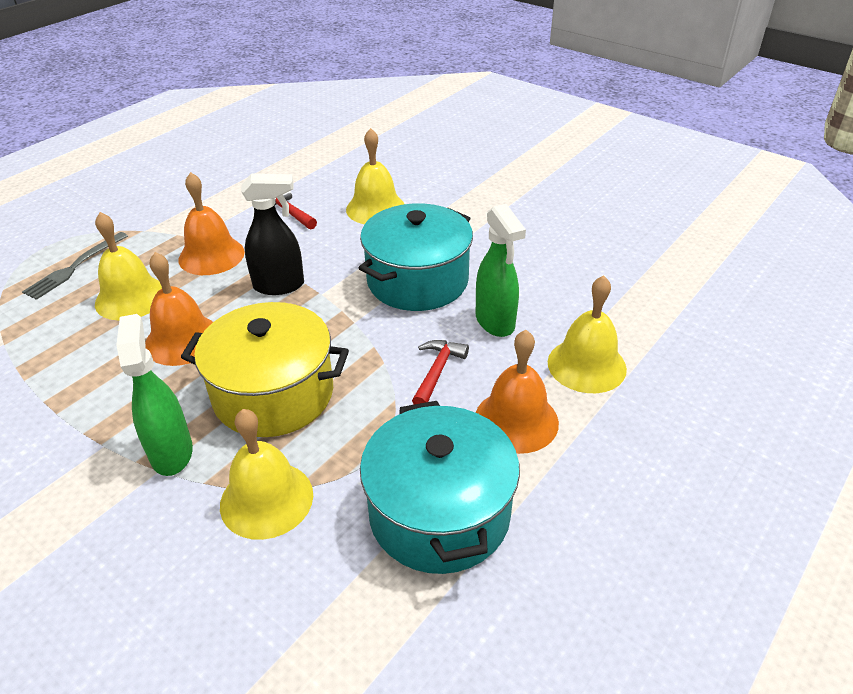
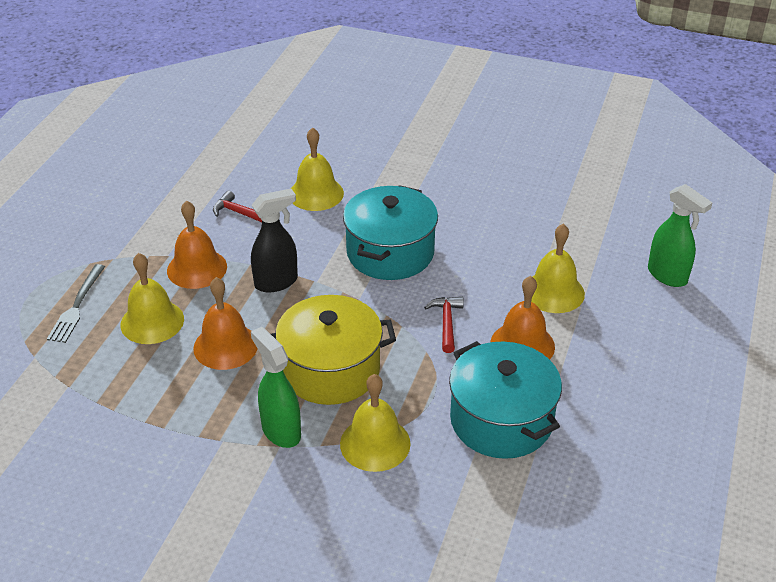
camera: 20 degrees left, 0 degrees up
green spray bottle [476,204,526,337] -> green spray bottle moved to [648,184,712,287]

